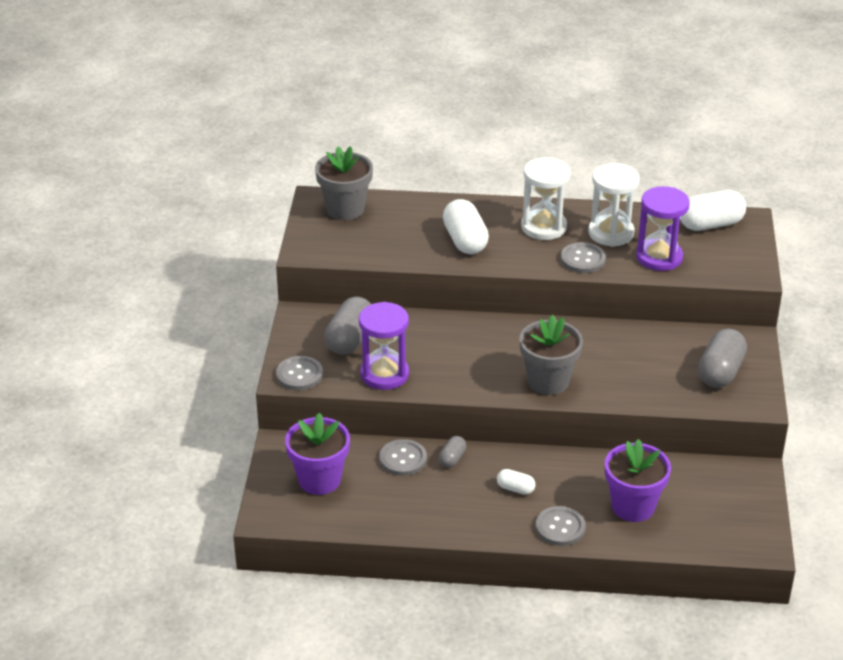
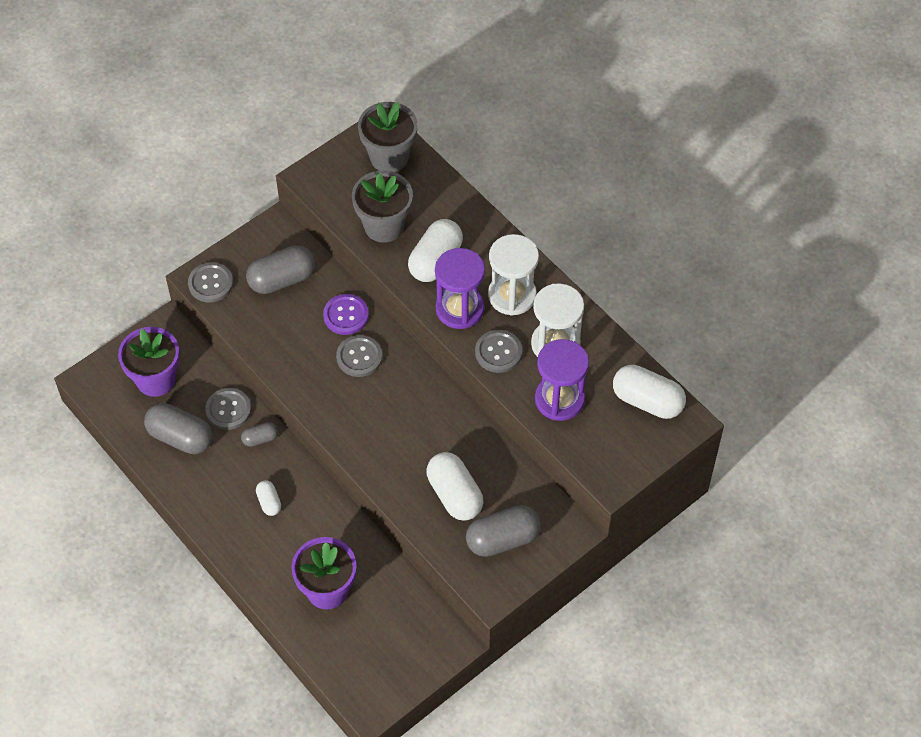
camera: 45 degrees right, 20 degrees up
purple hourglass [359,302,409,390] -> purple hourglass moved to [435,248,485,329]
grey flower pot [520,315,583,395] -> grey flower pot moved to [352,170,413,243]
grey button [536,506,586,546] -> grey button moved to [336,335,382,377]
none -> grey capsule [144,403,212,454]
none -> purple button [323,294,369,335]
none -> white capsule [426,452,483,521]

